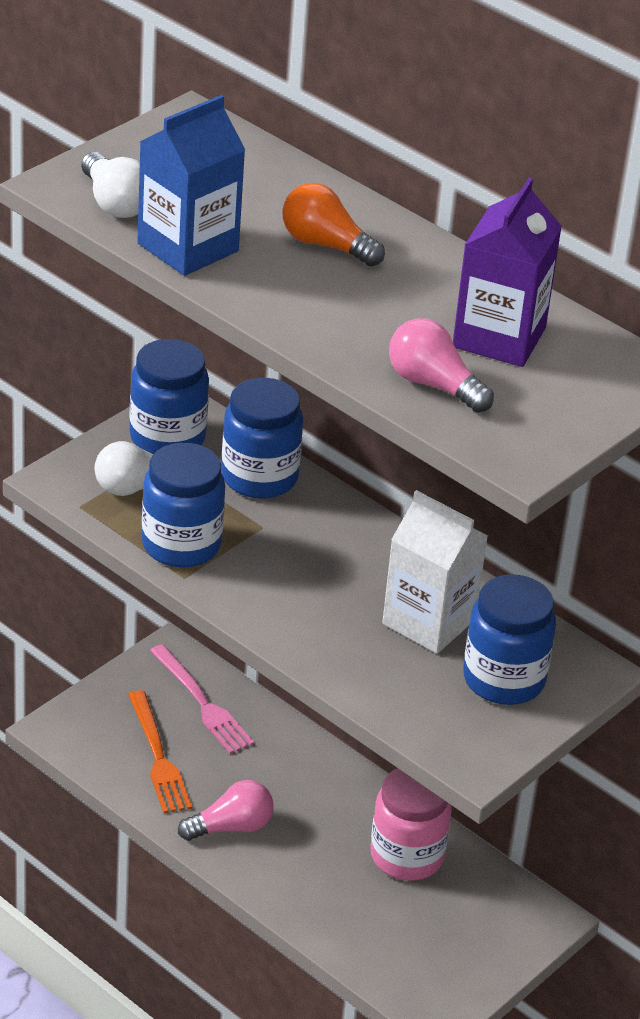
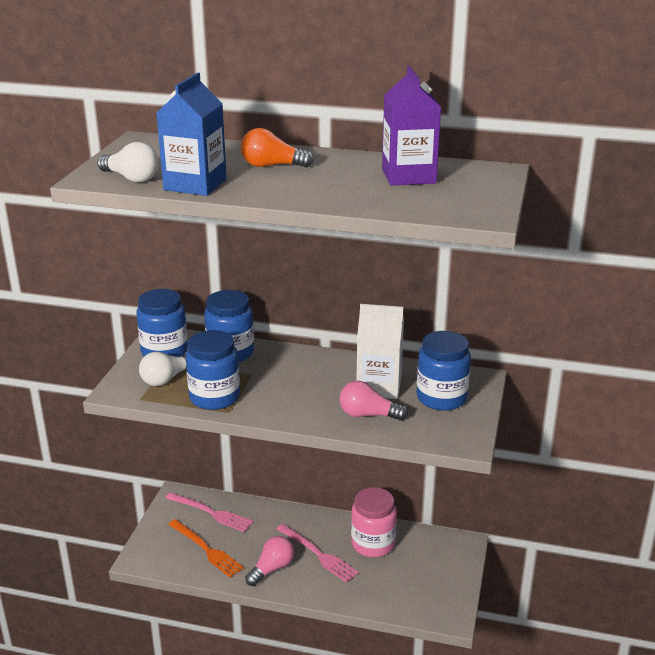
camera: 25 degrees left, 10 degrees down
pink light bulb [389,318,494,413] -> pink light bulb moved to [340,381,408,420]
none -> pink fork [277,524,359,583]

